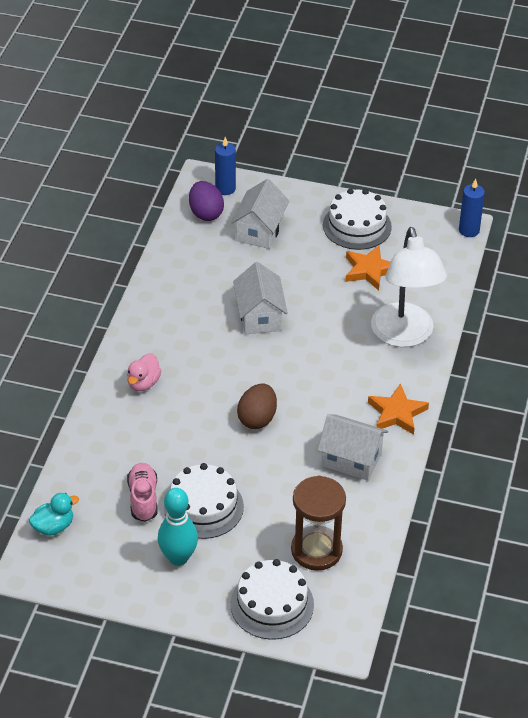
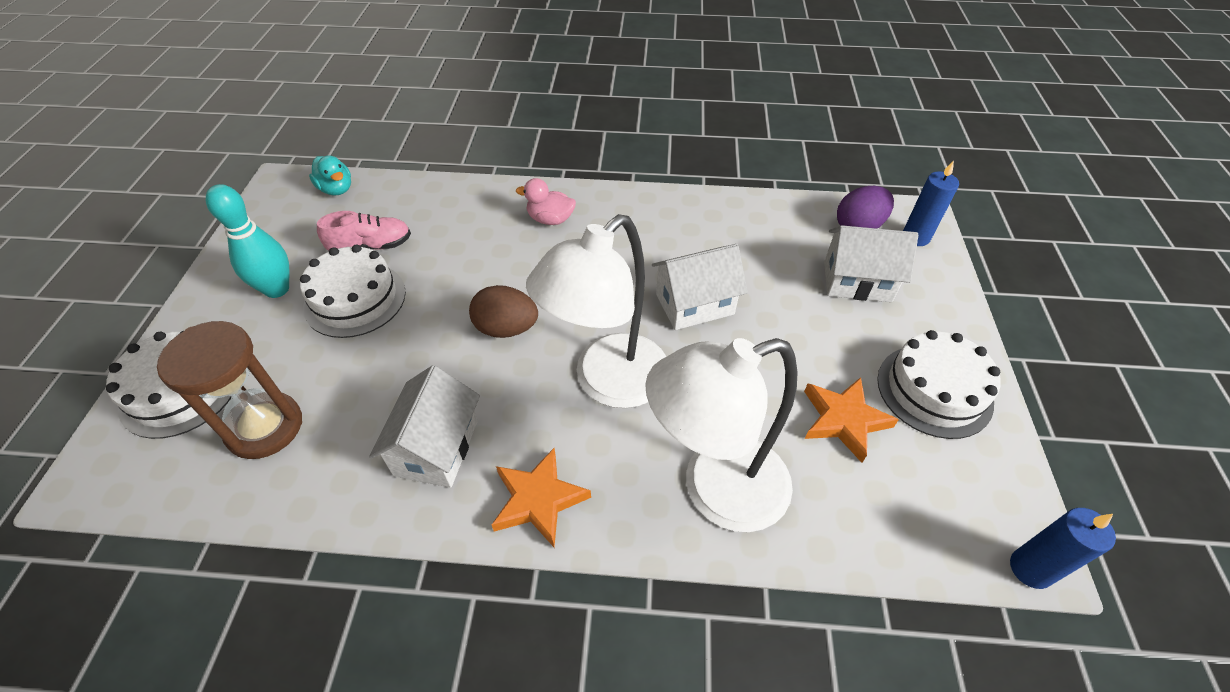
camera: 80 degrees right, 5 degrees up
none -> white lamp [526,214,666,408]

